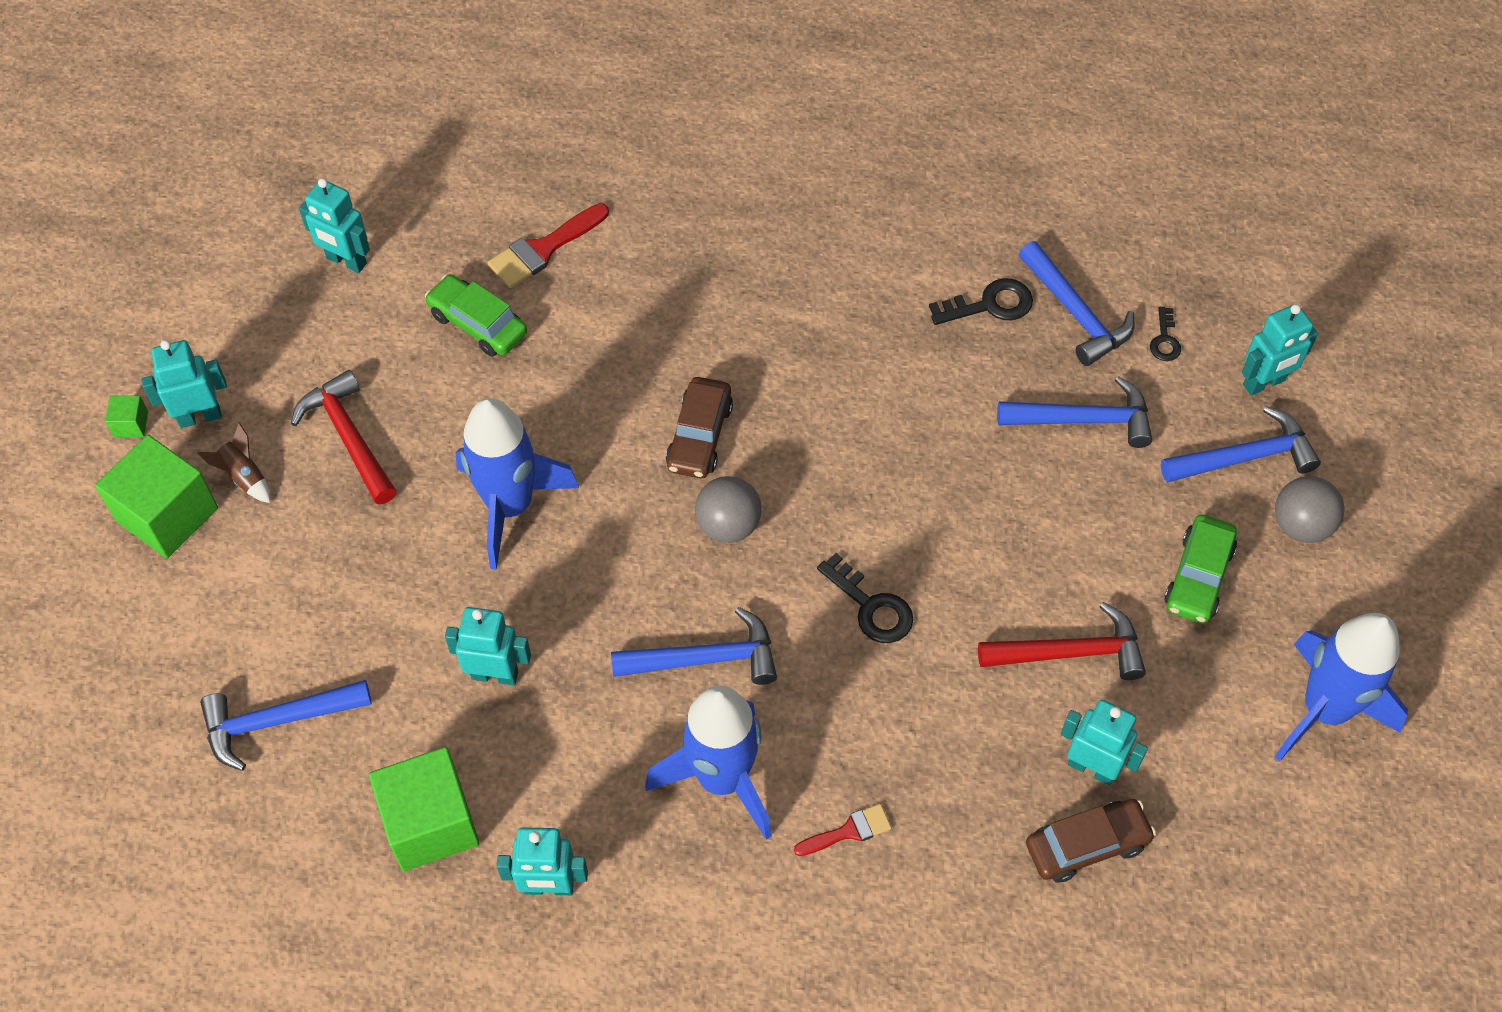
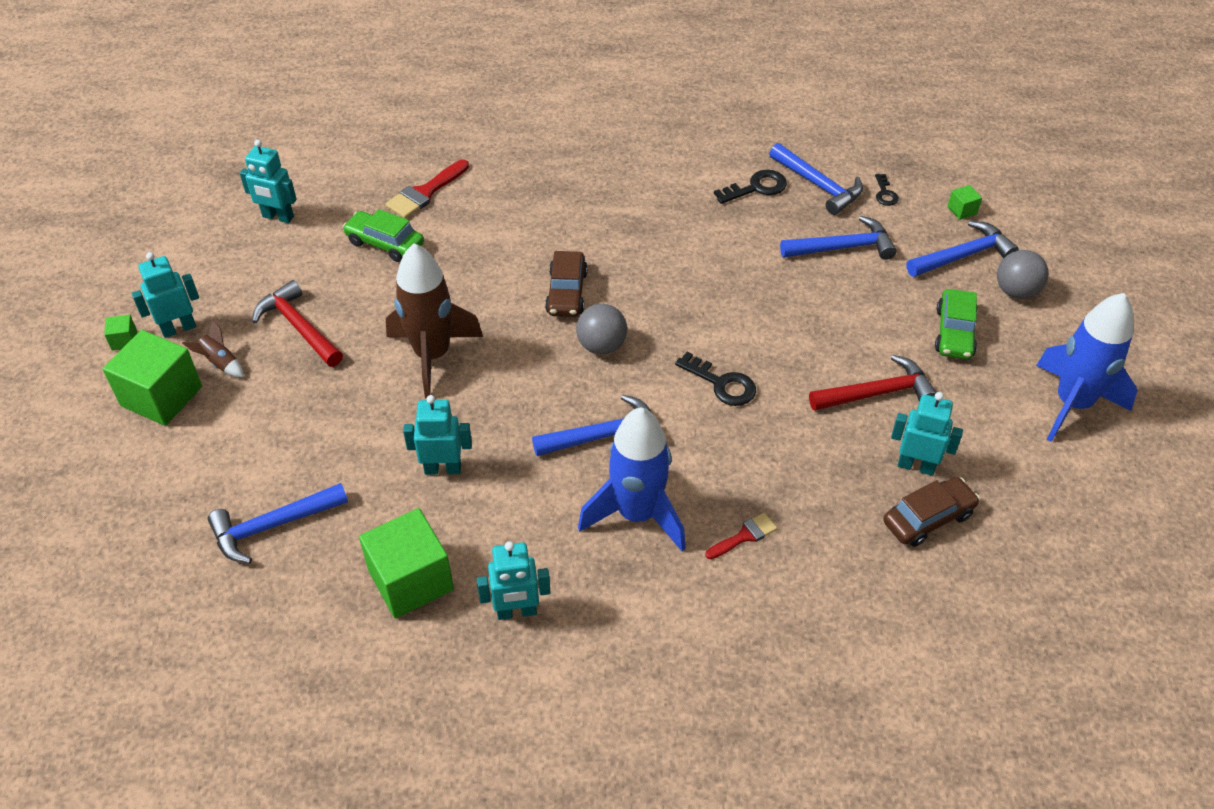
camera: 10 degrees left, 10 degrees down
blue rocket [455,398,579,570] -> brown rocket [386,243,483,398]
turquoise robot [1242,304,1318,395] -> green cube [947,185,982,220]

